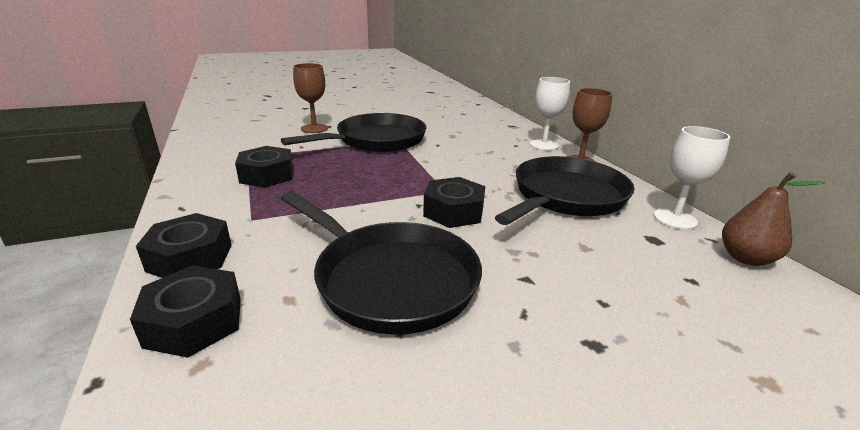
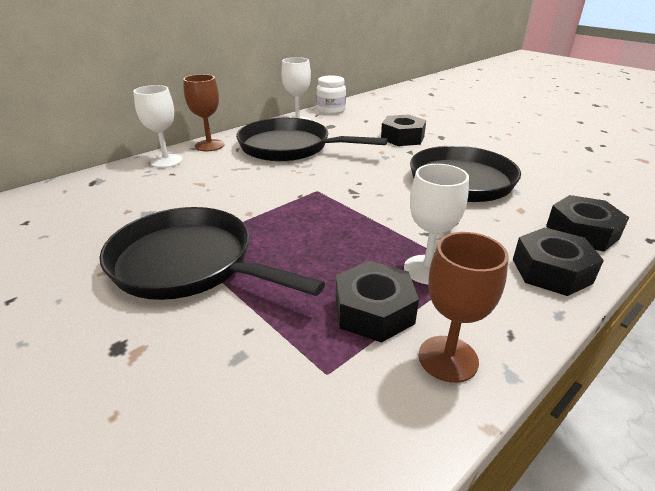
camera: 110 degrees left, 5 degrees up
brown goblet [293,63,328,133] -> brown goblet moved to [419,232,509,383]
black nut [423,177,485,228] -> black nut moved to [381,114,426,146]
brown pear [722,172,826,266] -> white jar [316,75,346,115]
none -> white goblet [404,164,469,284]

